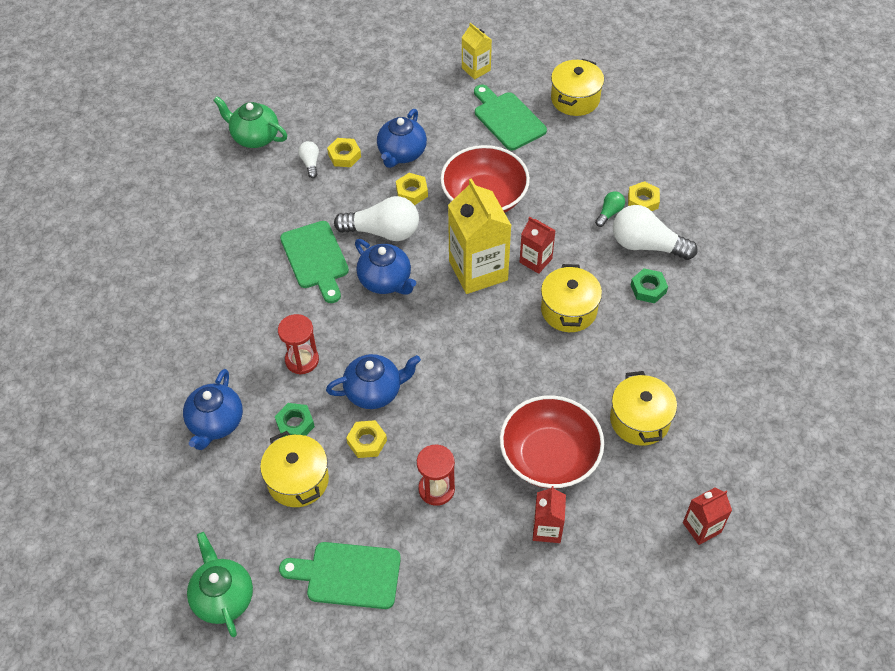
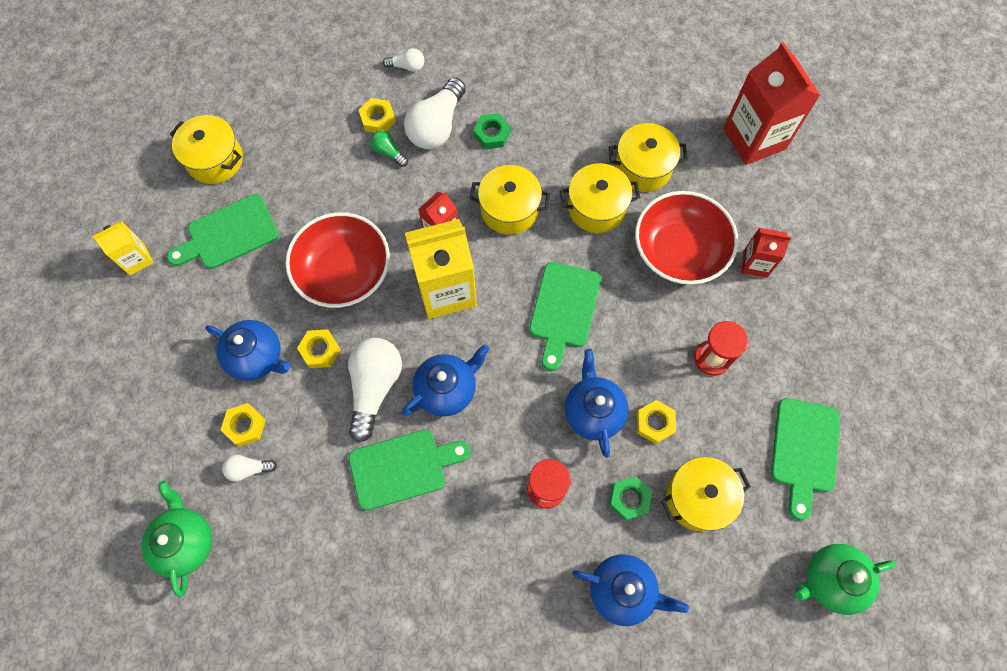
camera: 85 degrees left, 15 degrees up
green teapot [213,96,287,148] -> green teapot turned 135 degrees clockwise [141,481,212,598]
red carton [683,488,732,545] -> red carton [723,42,821,165], size x1.90
none -> white light bulb [383,48,425,72]
none -> green cutting board [529,262,601,371]
none -> yellow pot [560,163,640,233]

